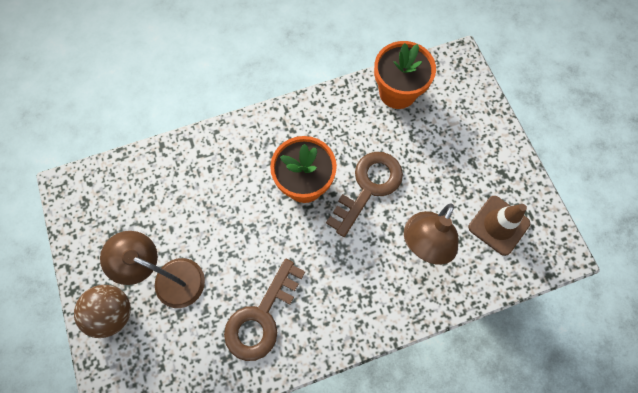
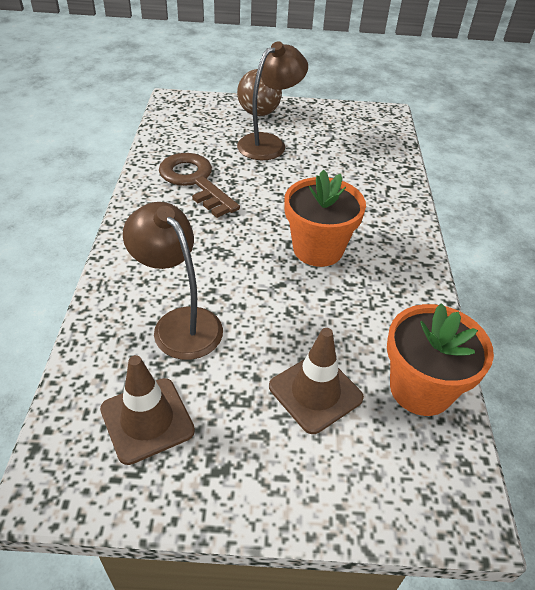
camera: 110 degrees right, 25 degrees down
brown key [326,152,403,237] -> none
none -> brown traffic cone [269,328,364,434]

